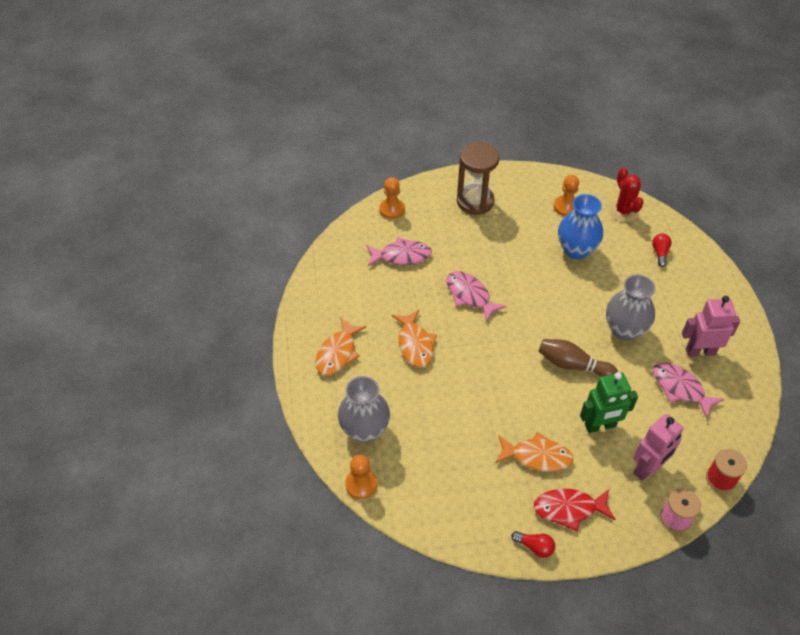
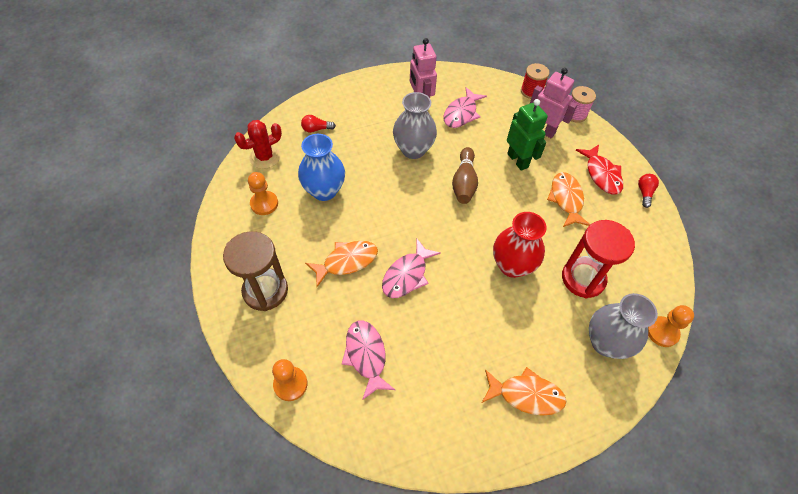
camera: 105 degrees left, 5 degrees up
orange fish [392,310,437,367] -> orange fish moved to [305,241,378,287]
none -> red vase [493,212,547,278]
none -> red hourglass [562,220,635,298]

